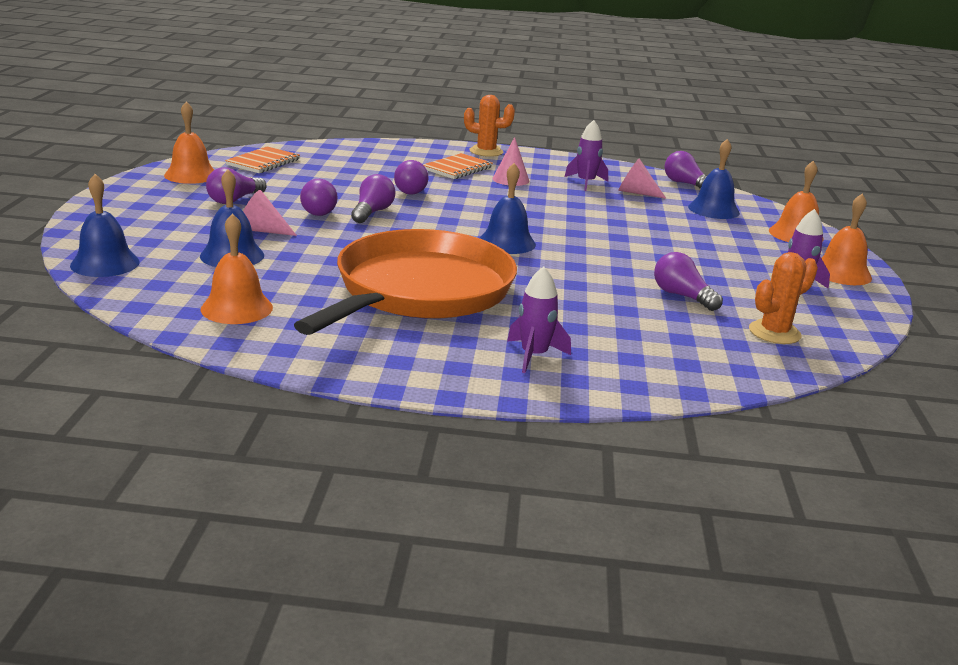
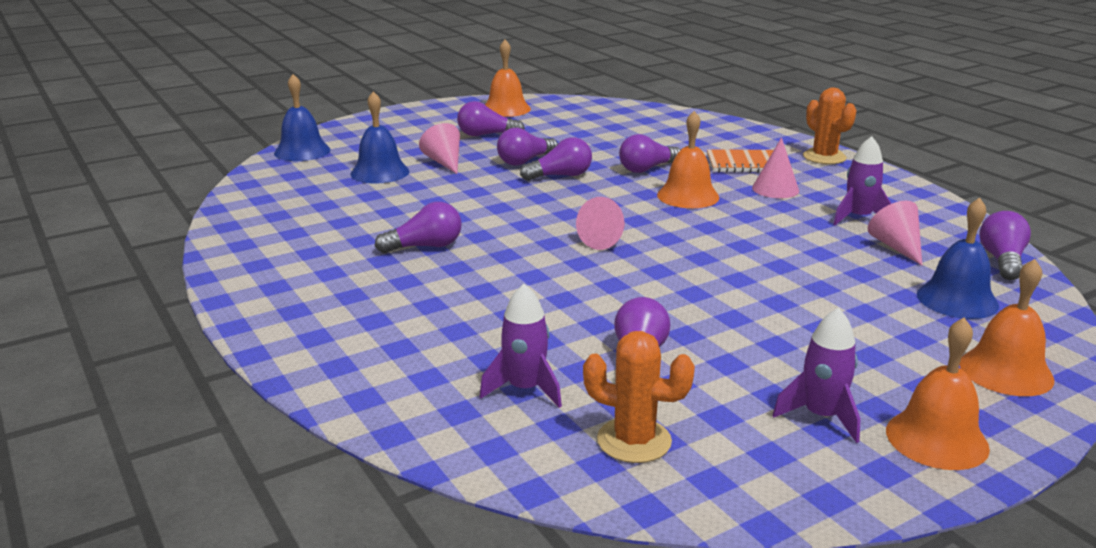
camera: 55 degrees right, 0 degrees up
orange bell [201,213,273,324] -> orange bell moved to [657,111,719,208]
orange notebook [225,146,300,173] -> none
orange pan [294,229,517,335] -> purple light bulb [375,202,462,253]
blue bell [480,163,536,254] -> pink cone [576,197,625,250]
purple rocket [507,267,571,373] -> purple rocket moved to [480,284,562,408]

